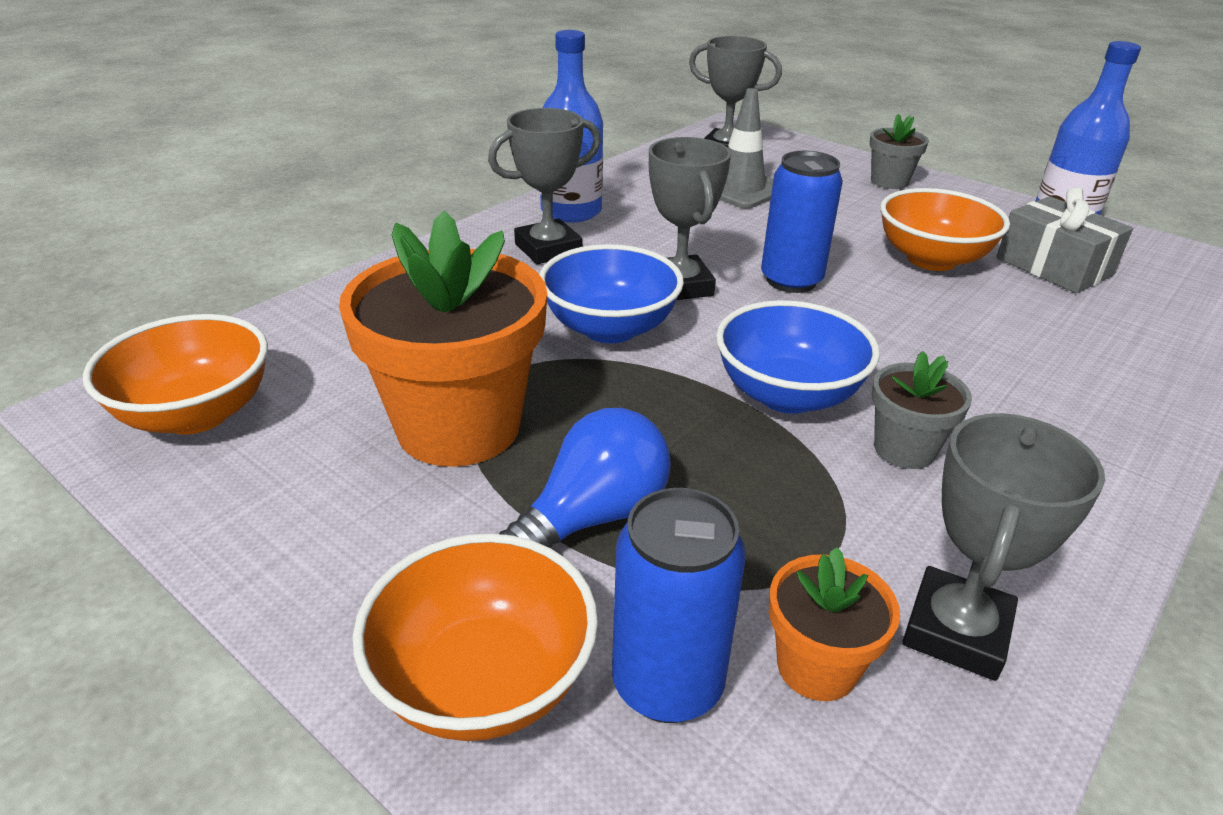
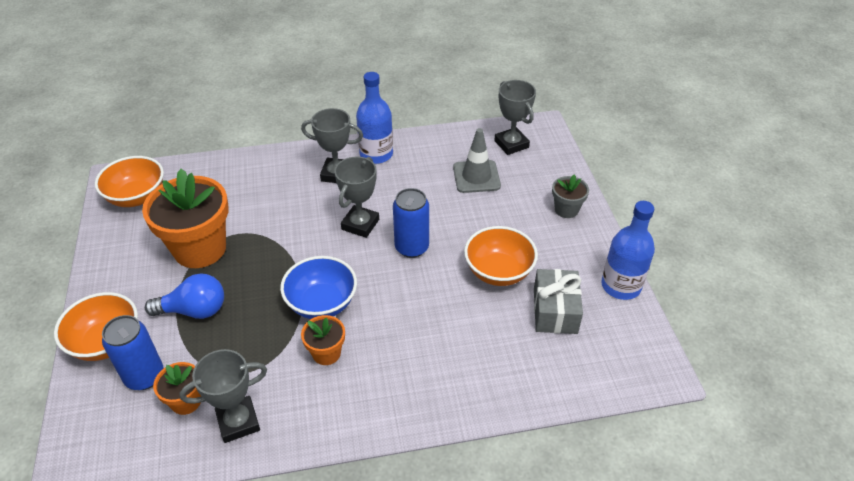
camera: 40 degrees right, 10 degrees up
blue bowl [539,244,684,343] -> none
grey flower pot [872,351,972,469] -> orange flower pot [301,315,345,365]

